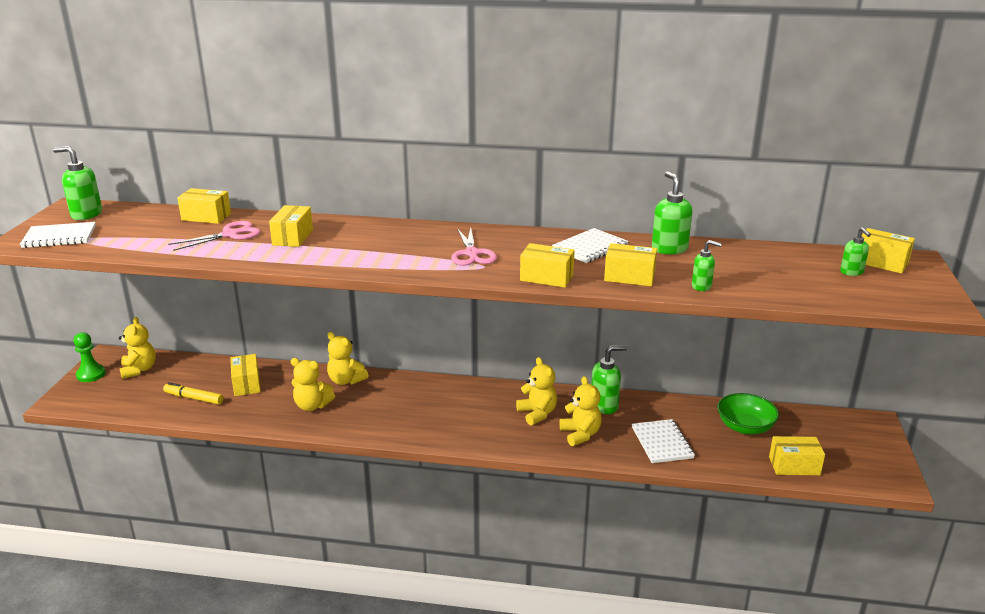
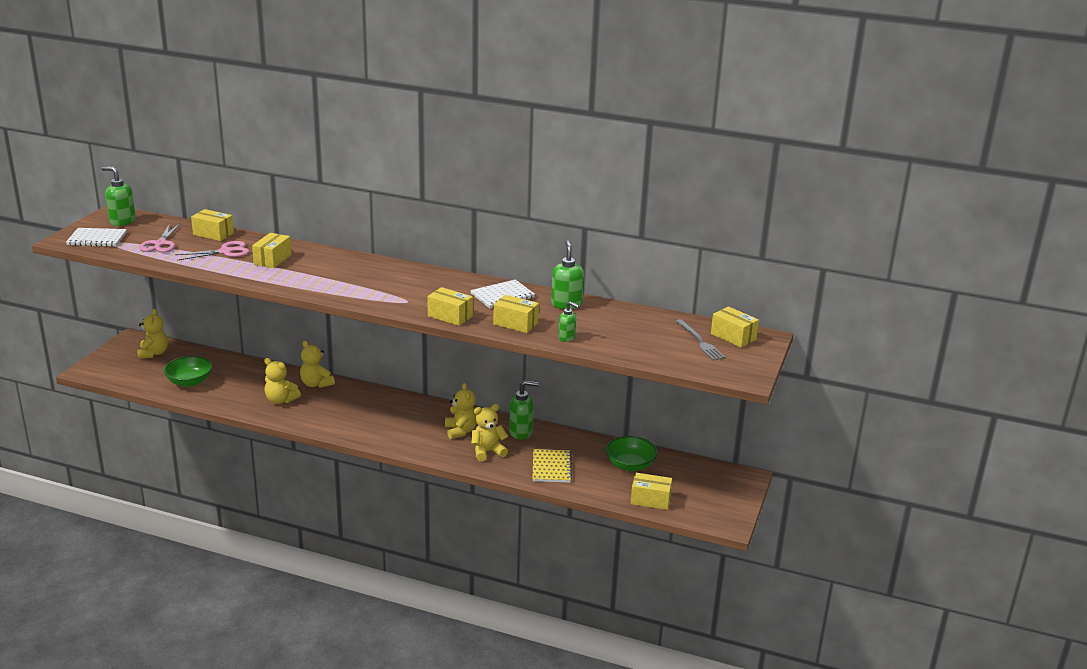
camera: 10 degrees right, 0 degrees up
green pawn [73,332,106,382] -> none
yellow marker [163,382,224,404] -> green bowl [163,356,213,387]
yellow box [230,354,261,396] -> none
pink scissors [451,228,497,266] -> pink scissors moved to [139,224,180,253]
yellow teddy bear [560,376,602,446] -> yellow teddy bear turned 105 degrees counterclockwise [471,404,508,461]
white notebook [632,419,695,463] -> yellow notebook [532,449,572,483]
green soap dispenser [840,227,871,276] -> grey fork [675,319,726,361]

